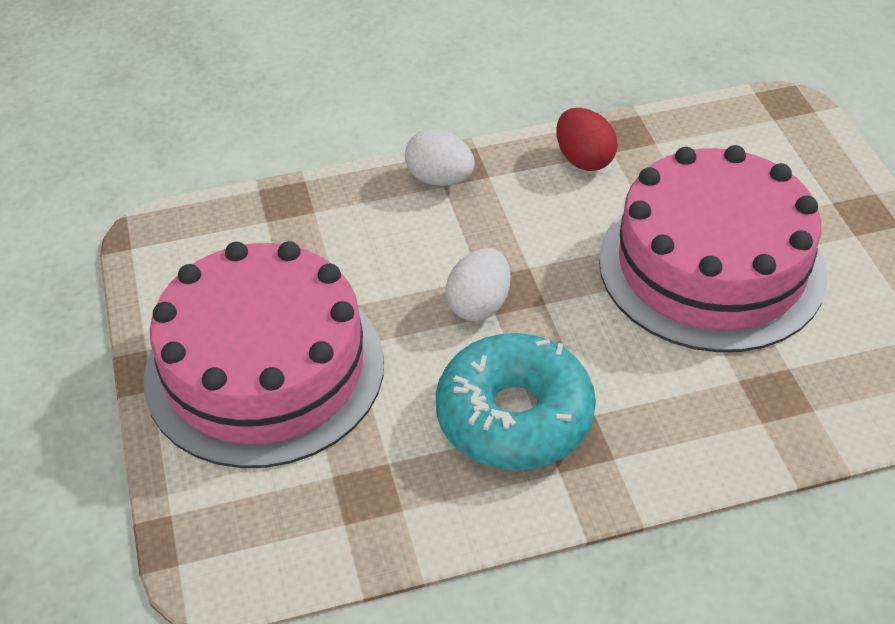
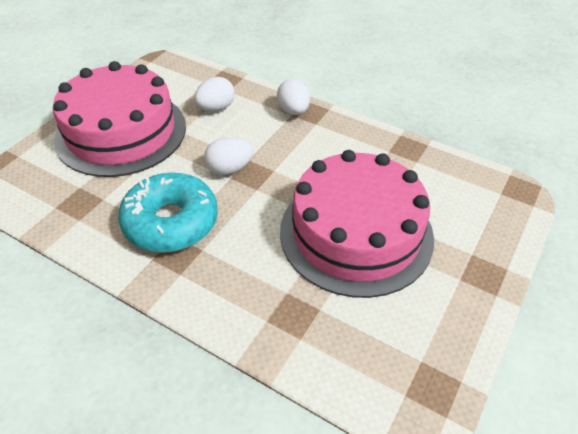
camera: 45 degrees right, 0 degrees up
red egg [556,108,618,171] -> none
none -> white egg [194,77,235,111]

